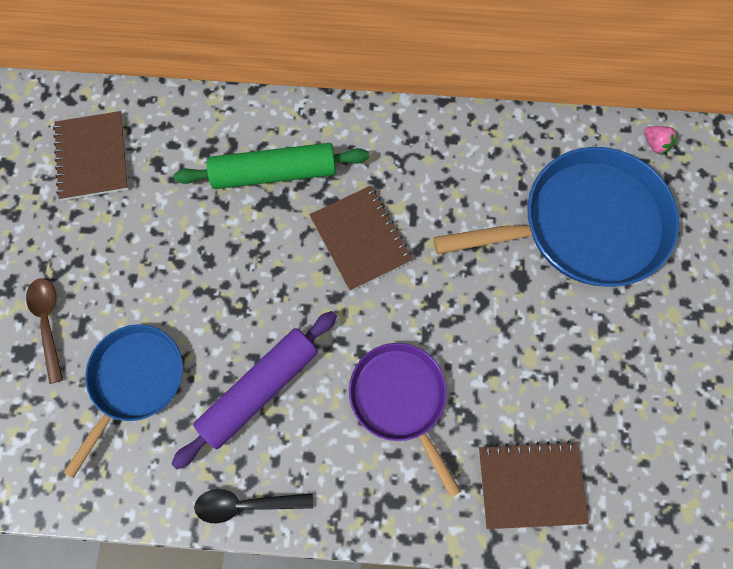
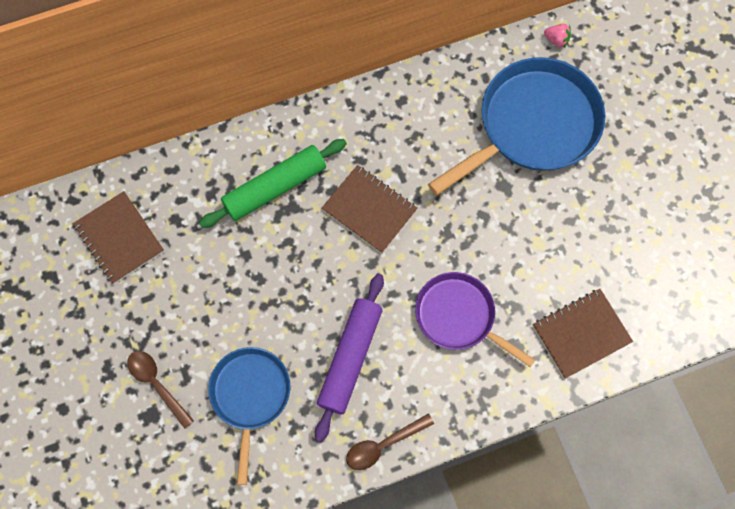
camera: 25 degrees left, 0 degrees up
black spoon [194,489,313,524] -> brown spoon [346,413,434,470]

